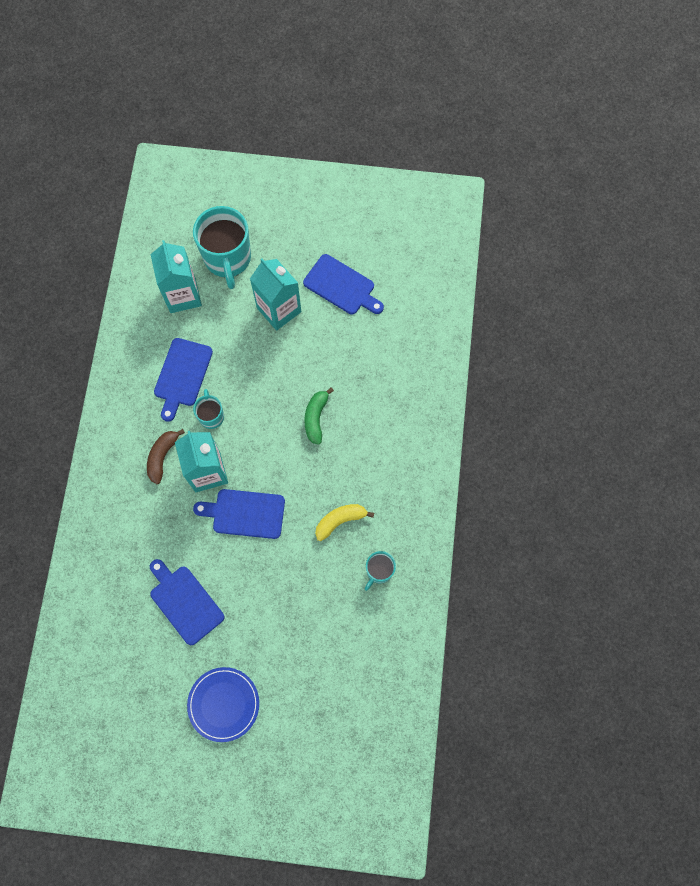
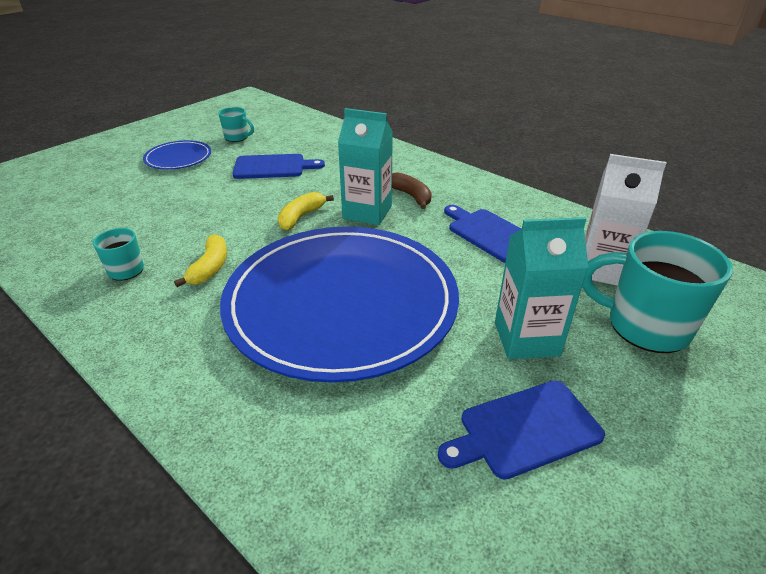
camera: 125 degrees right, 35 degrees down
turquoise carton [150,240,202,313] -> white carton [585,154,666,286]
turquoise mug [193,389,224,429] -> turquoise mug moved to [218,107,254,142]
blue cutting board [193,489,285,539] -> yellow banana [278,192,334,230]
green banana [304,387,334,445] -> blue plate [220,227,459,383]

